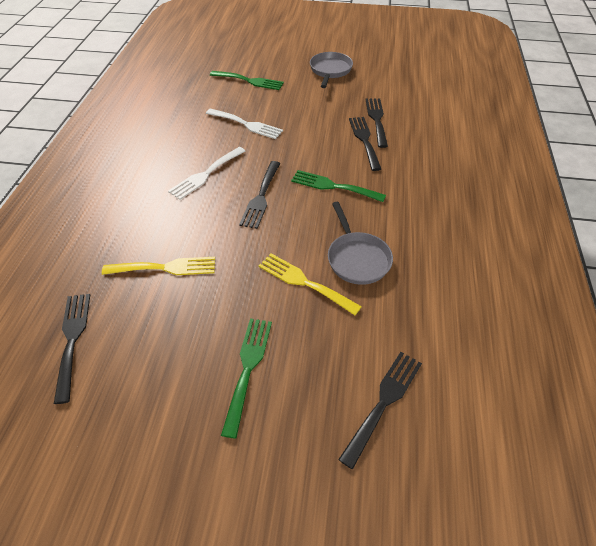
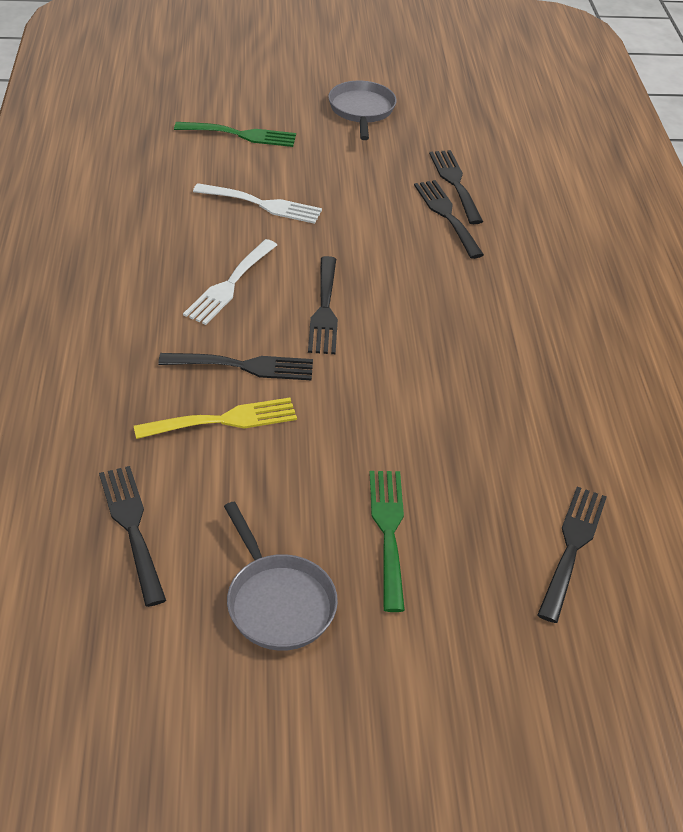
camera: 15 degrees left, 5 degrees down
yellow fork [258,253,362,315] -> none
green fork [291,170,386,202] -> none
grey pan [328,202,393,285] -> grey pan moved to [224,502,338,651]
none -> black fork [158,353,313,380]

